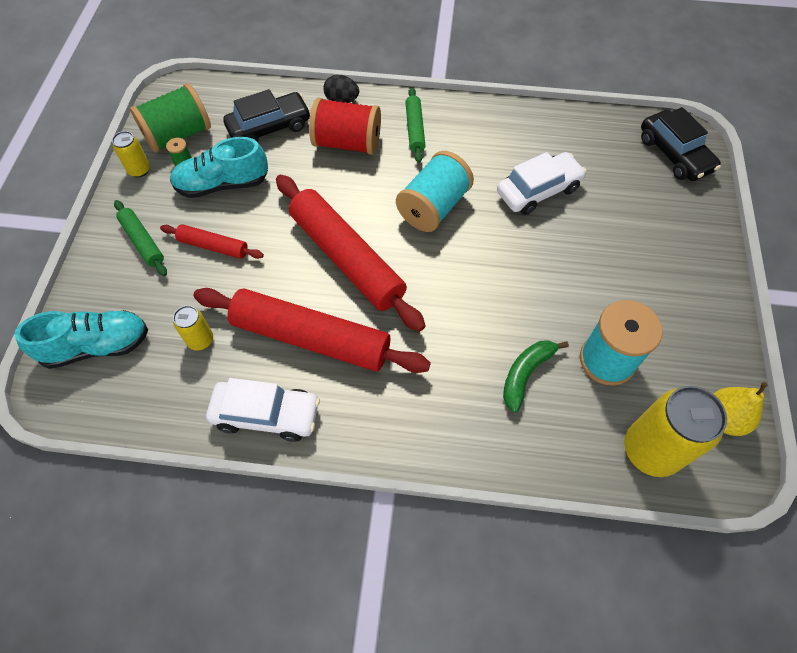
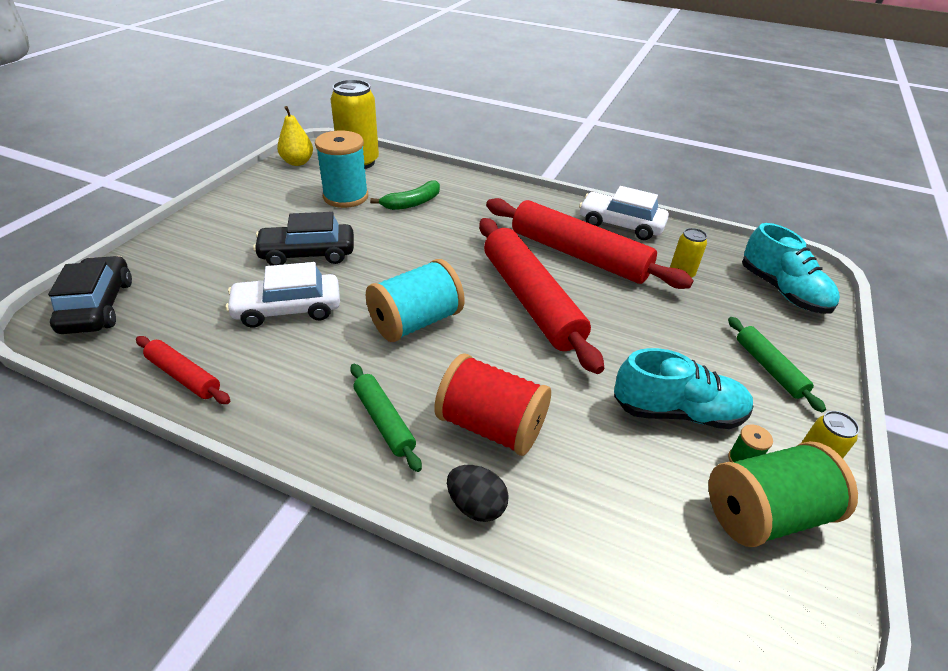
camera: 165 degrees left, 20 degrees down
turquoise shoe [14,310,148,369] -> turquoise shoe turned 120 degrees counterclockwise [742,223,840,314]
red rolling pin [160,224,264,259] -> red rolling pin moved to [136,336,230,404]
black car [224,89,311,142] -> black car moved to [253,212,354,266]
green rolling pin [405,87,426,163] -> green rolling pin turned 45 degrees counterclockwise [350,364,422,472]

